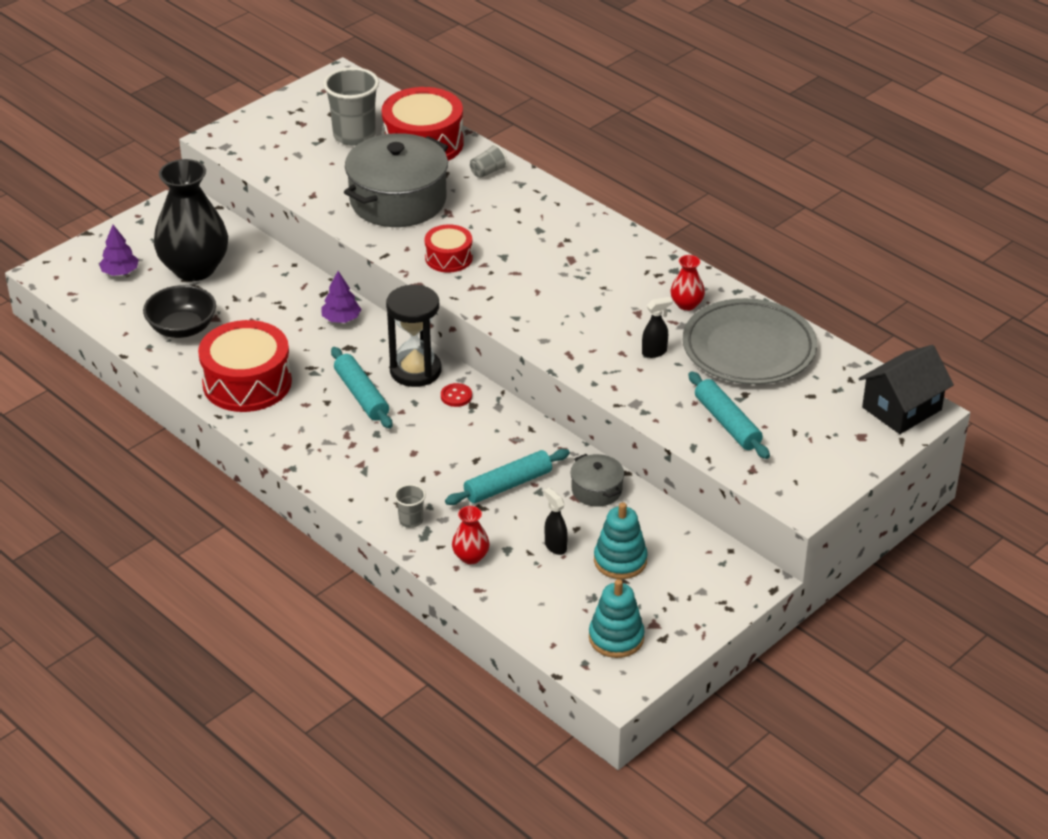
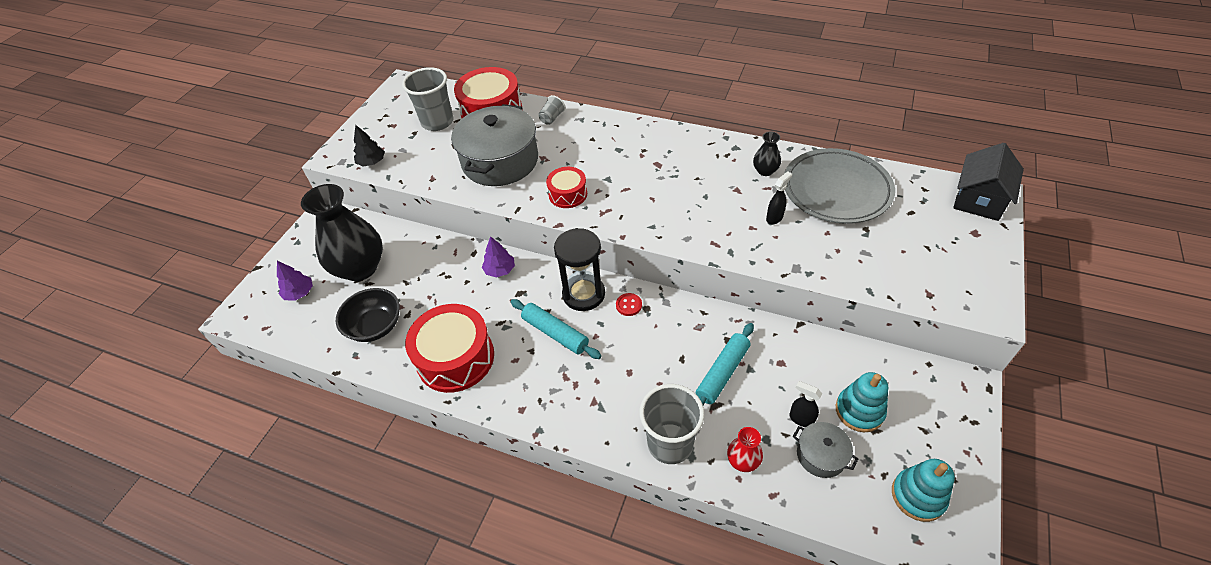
camera: 20 degrees left, 10 degrees up
grey cup [394,484,426,528] -> grey cup [640,384,705,464], size x2.09
grey pot [570,454,624,507] -> grey pot moved to [793,422,858,478]
red vase [671,255,705,311] -> black vase [753,131,781,176]
turquoise rolling pin [688,371,770,459] -> none
none -> black tree [354,125,385,166]

